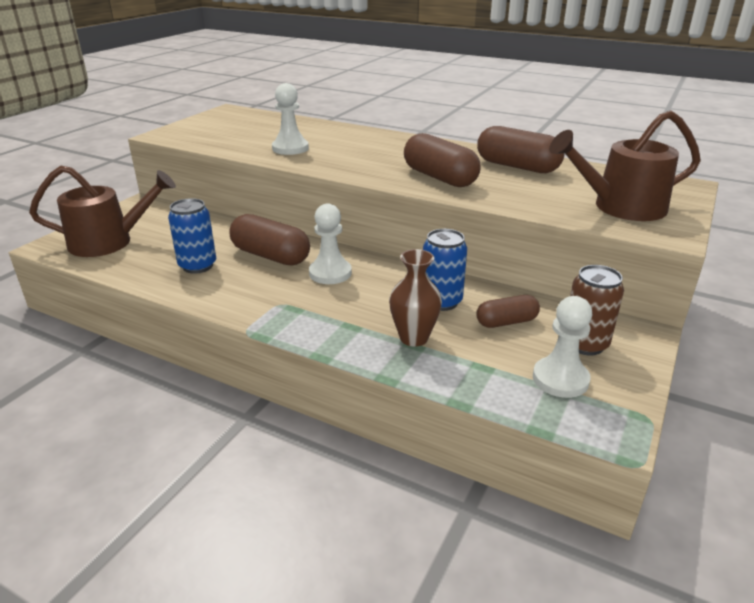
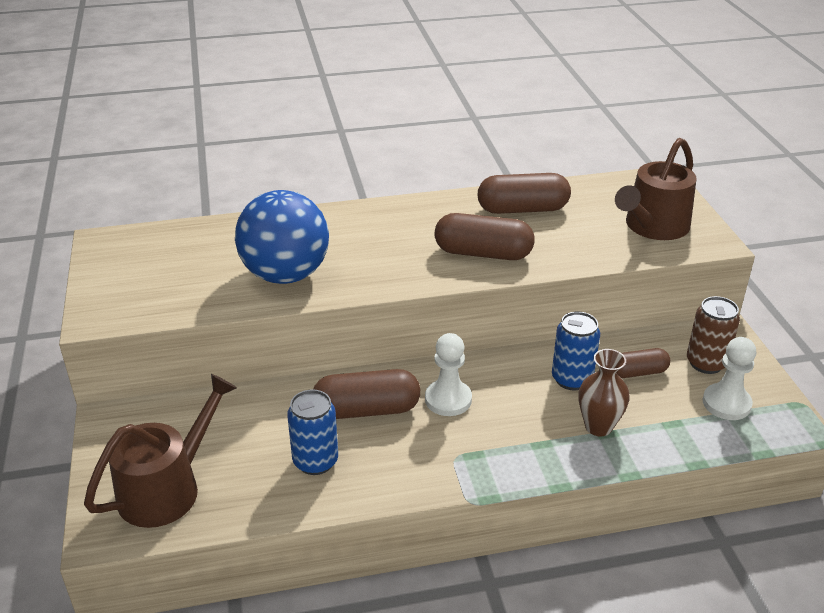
camera: 40 degrees left, 5 degrees up
white pawn [272,83,309,155] -> blue ball [235,190,329,284]
brown capsule [477,295,540,328] -> brown capsule turned 45 degrees clockwise [617,348,670,378]

